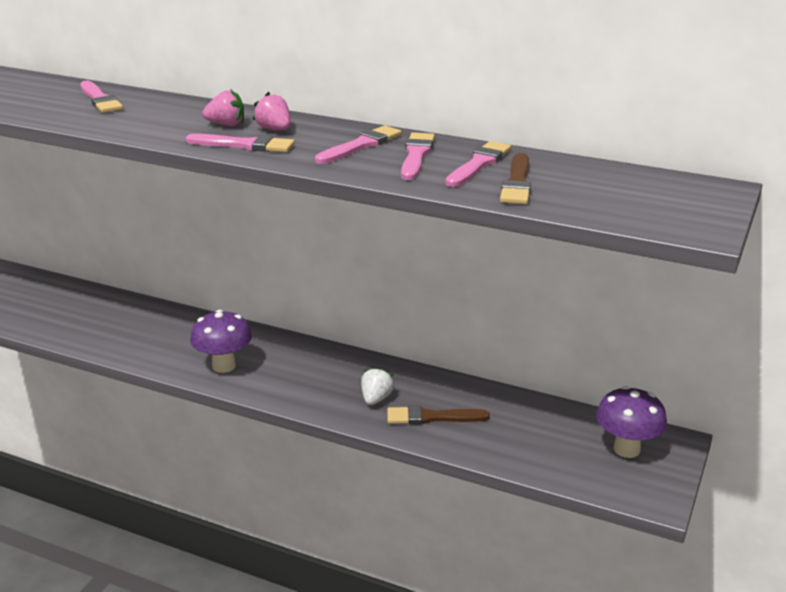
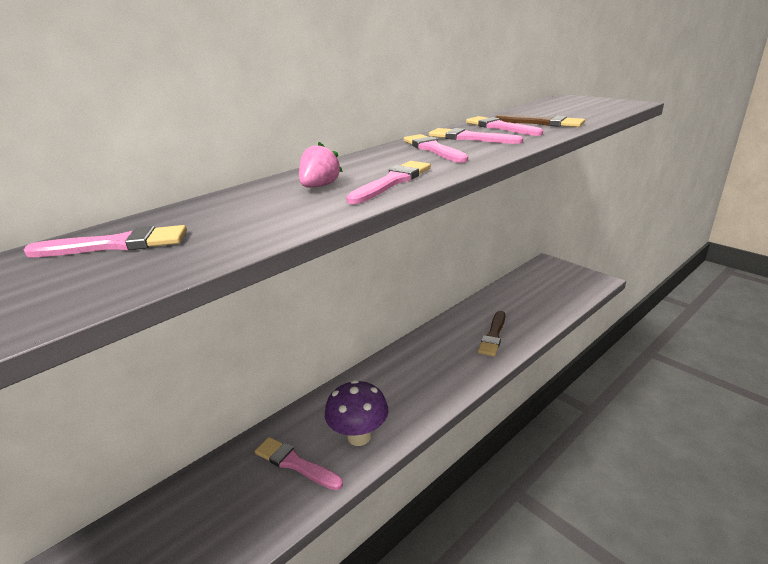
camera: 65 degrees left, 0 degrees up
pink strawberry [253,92,291,130] -> none
white strawberry [361,367,395,405] -> none
purple mushroom [596,386,667,458] -> none
none -> pink brush [255,437,343,490]

